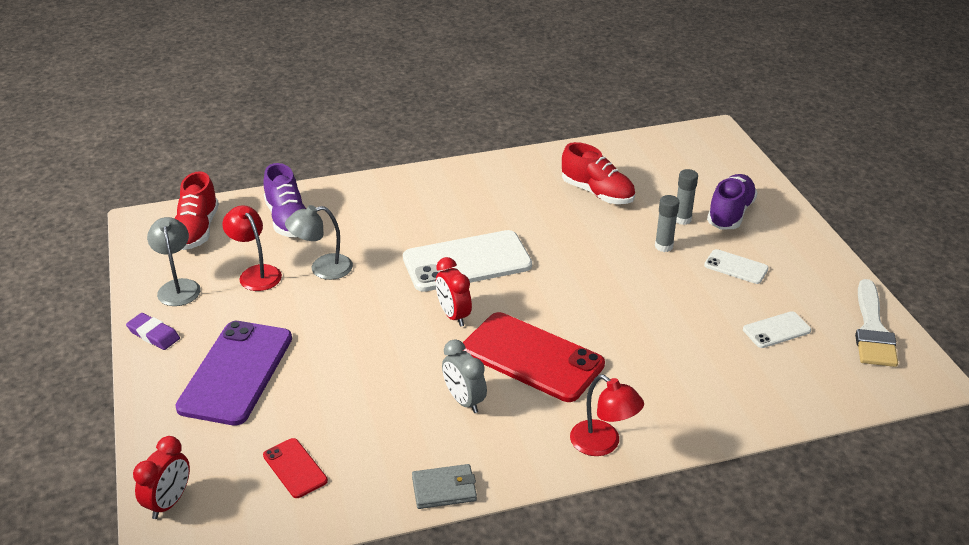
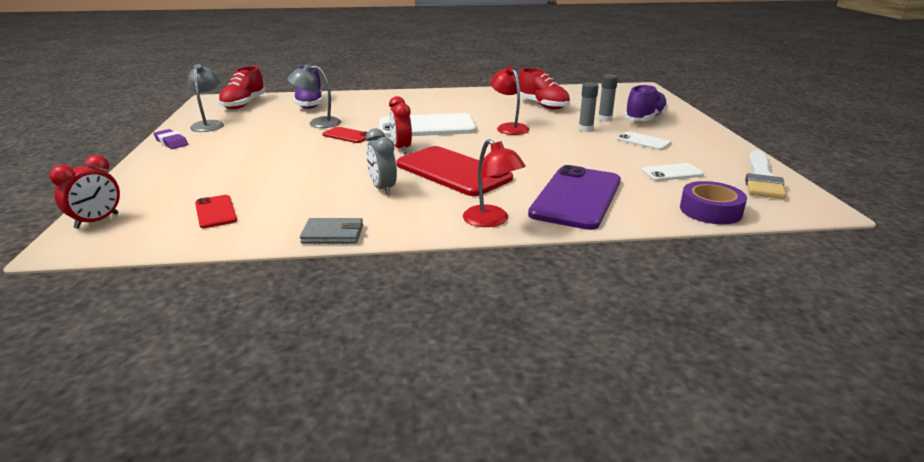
camera: 10 degrees right, 10 degrees down
purple phone [175,321,292,425] -> purple phone moved to [528,165,621,230]
red lamp [222,205,282,291] -> red lamp moved to [490,66,530,135]
none -> red phone [322,127,367,143]
none -> purple tape [680,181,747,224]

